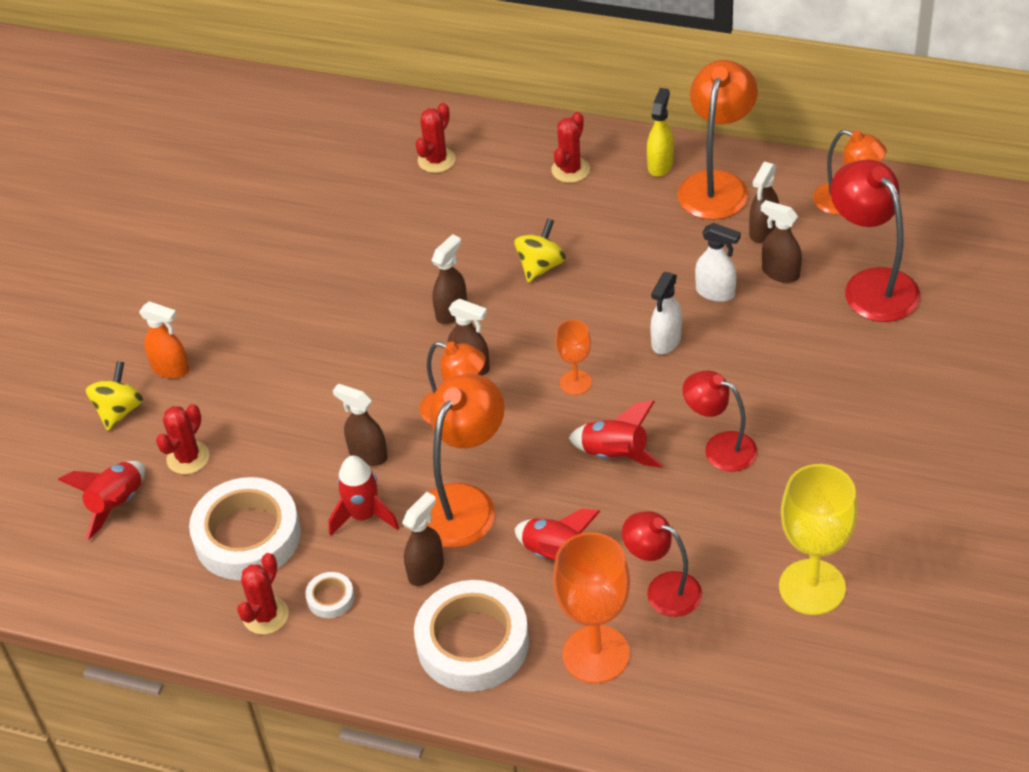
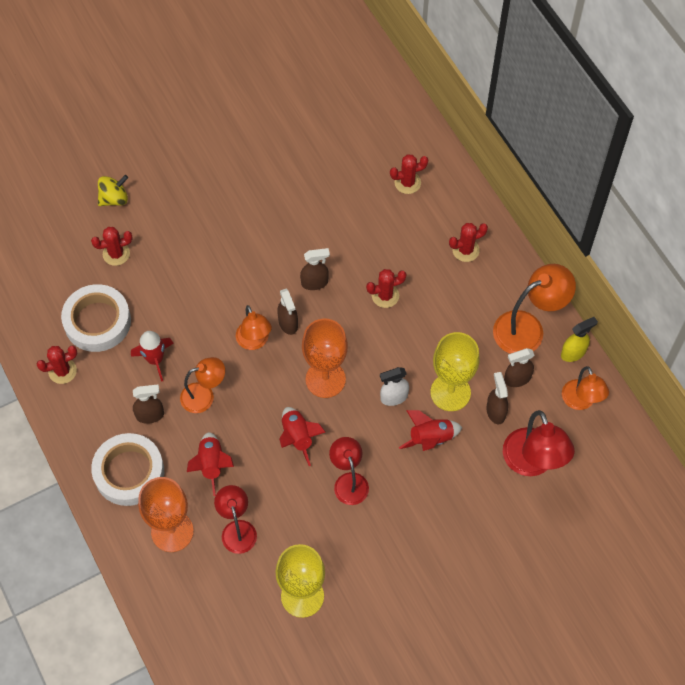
camera: 40 degrees right, 15 degrees up
red rocket [58,461,145,540] -> red rocket moved to [399,410,462,451]
orange spray bottle [139,301,189,379] -> none
white tape [305,572,354,618] -> none
brown spray bottle [333,384,388,466] -> none
orange lamp [427,374,505,548] -> orange lamp [180,357,225,413], size x0.65
yellow spinning top [514,218,566,283] -> red cactus [366,269,407,308]
orange goblet [555,320,592,395] -> orange goblet [302,319,348,398], size x1.88
yellow spray bottle [647,88,674,177] -> yellow spray bottle moved to [561,317,598,362]
white spray bottle [695,223,741,302] -> yellow goblet [431,332,480,411]
red lamp [830,159,920,322] -> red lamp turned 150 degrees clockwise [503,410,575,476]

